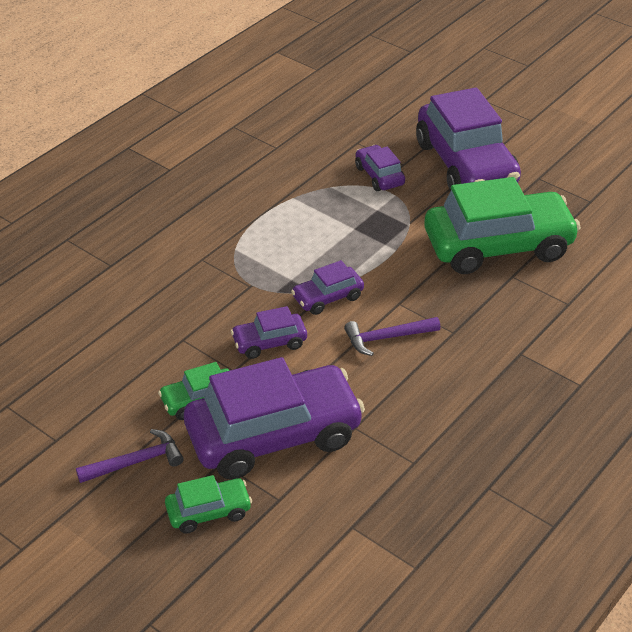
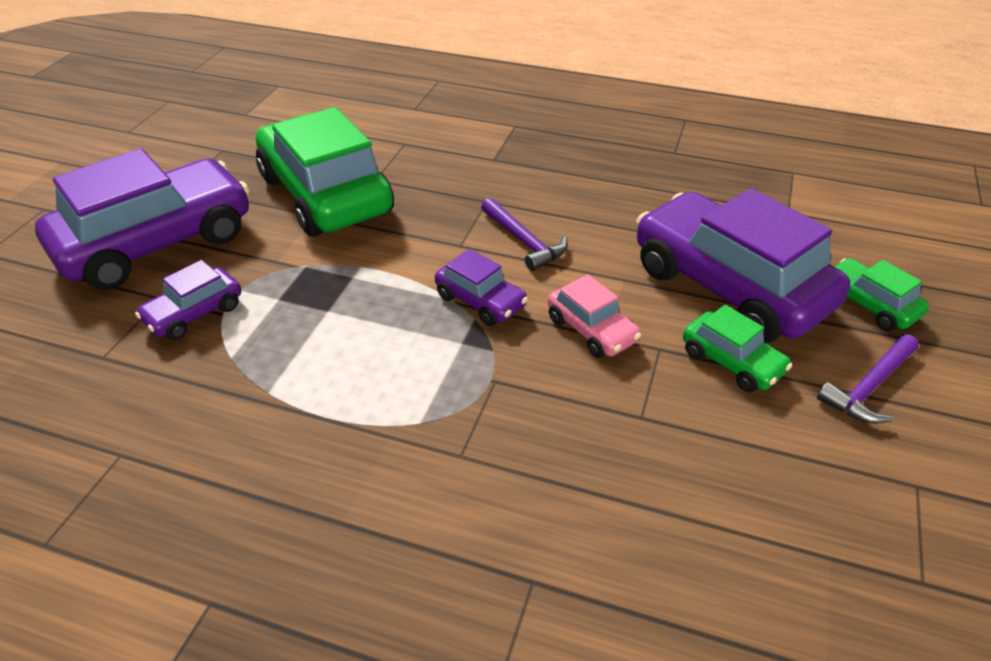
camera: 110 degrees left, 0 degrees up
purple hammer [76,429,184,483] -> purple hammer turned 90 degrees counterclockwise [817,334,919,424]
purple car [231,306,307,359] -> pink car [548,274,641,358]

